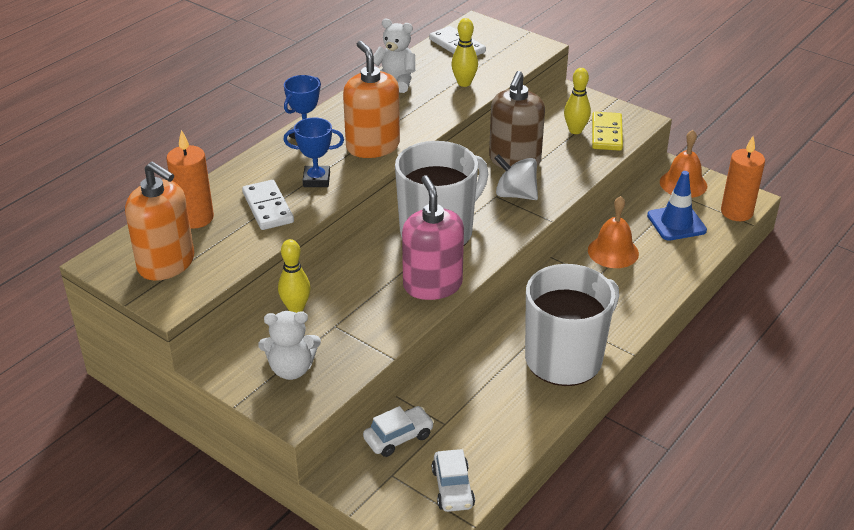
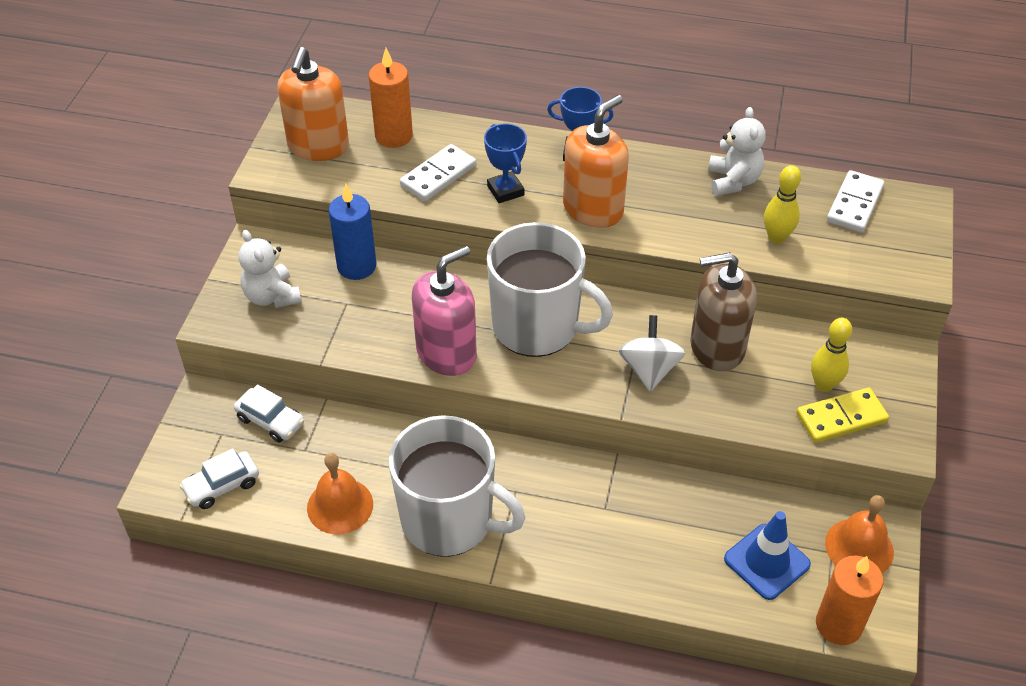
camera: 65 degrees right, 10 degrees up
yellow bowling pin [278,239,311,313] -> blue candle [329,184,376,280]
orange bell [588,196,639,268] -> orange bell moved to [307,453,373,534]

